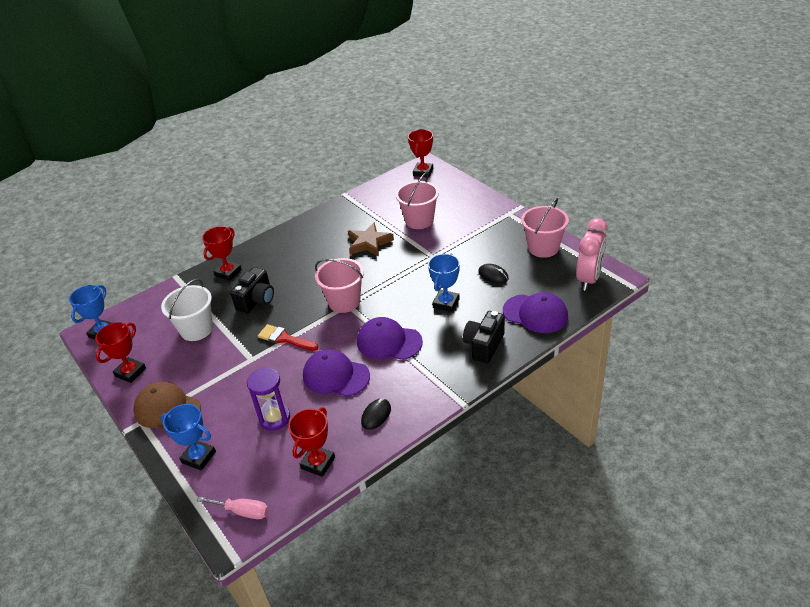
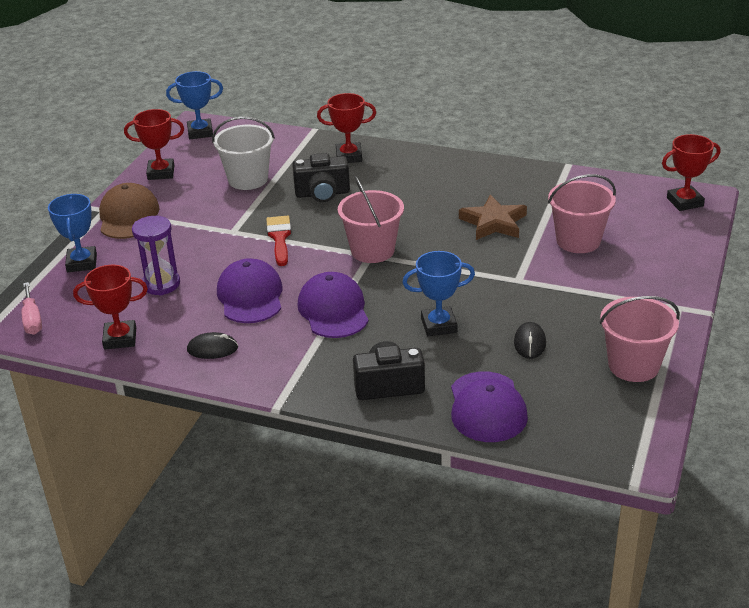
camera: 55 degrees right, 5 degrees down
pink clock [576,218,608,291] -> none

